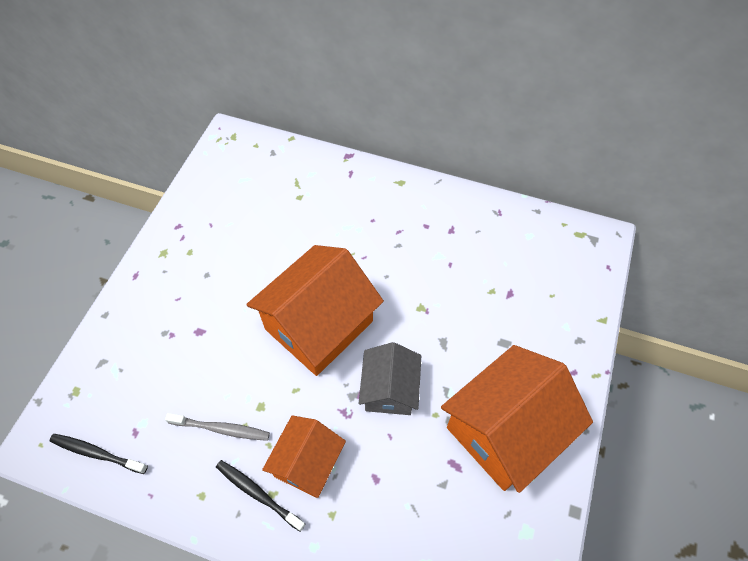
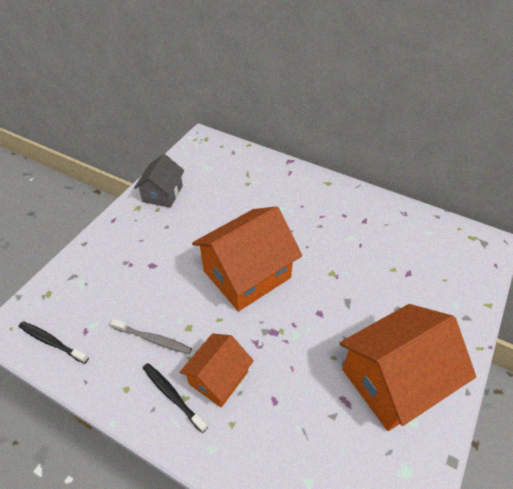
camera: 10 degrees right, 10 degrees down
grey house [359,342,421,415] -> grey house moved to [134,154,185,208]

